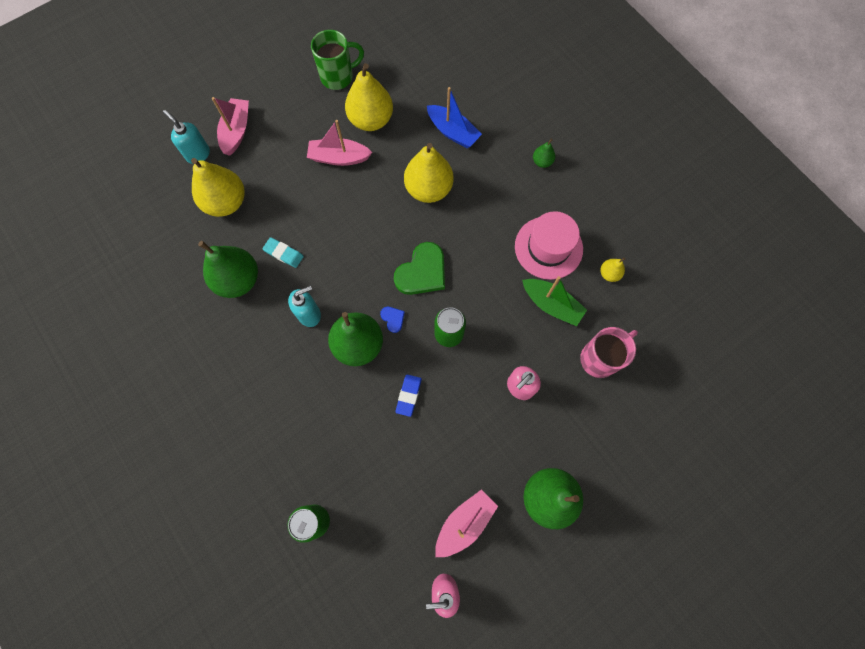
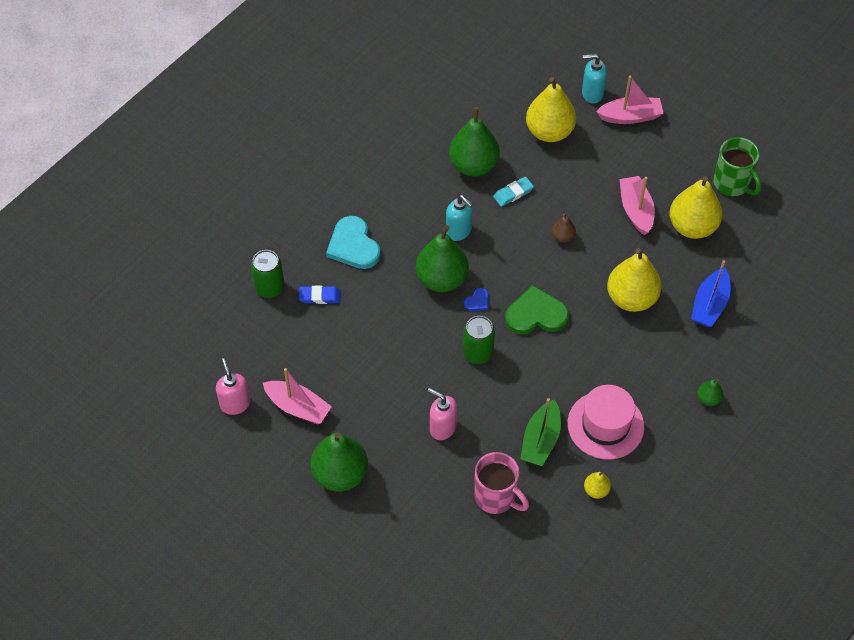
camera: 75 degrees right, 15 degrees down
turquoise soap dispenser [163,110,210,164] -> turquoise soap dispenser turned 120 degrees counterclockwise [582,54,607,104]
turquoise eraser [263,237,304,268] -> turquoise eraser turned 45 degrees clockwise [493,177,534,207]
green heart [394,242,445,295] -> green heart turned 150 degrees clockwise [505,285,569,335]
blue eraser [395,374,422,417] -> blue eraser moved to [299,286,340,304]
none -> turquoise heart [326,216,381,269]
none -> brown pear [552,214,576,243]

